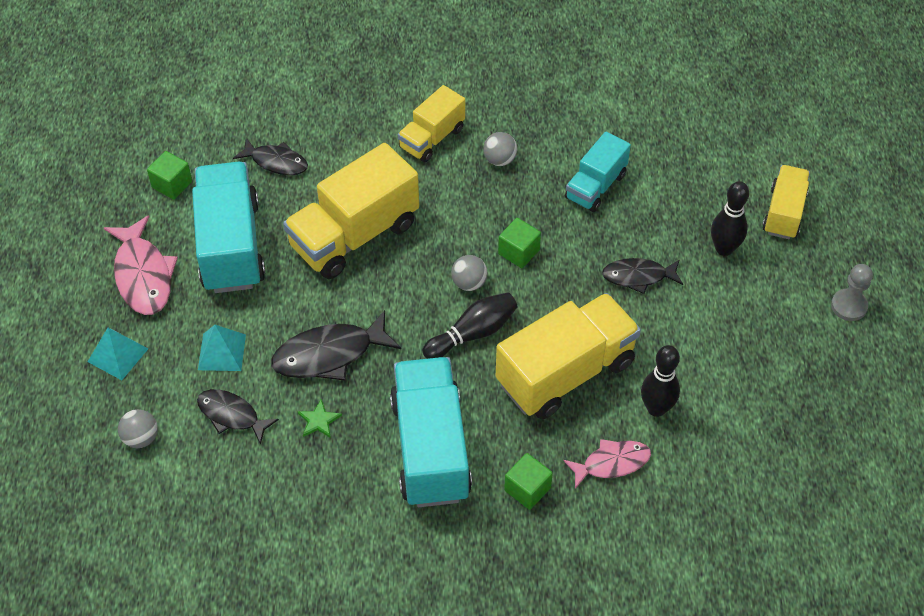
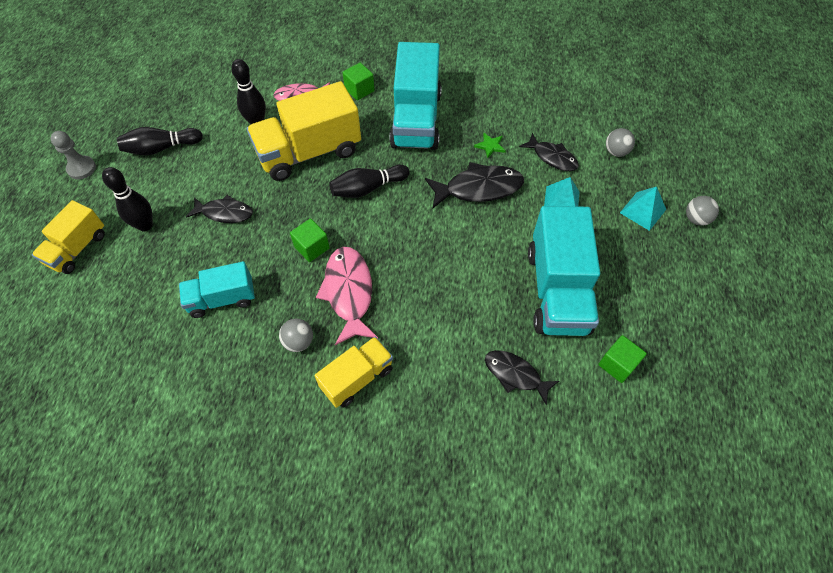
camera: 170 degrees left, 5 degrees up
pink fish [104,215,178,315] -> pink fish moved to [316,247,378,345]
yellow truck [283,143,419,279] -> none
grey ball [451,255,487,291] -> grey ball moved to [686,196,719,226]
turquoise truck [565,132,631,212] -> turquoise truck turned 150 degrees counterclockwise [179,261,255,318]
none -> black bowling pin [117,127,203,155]

